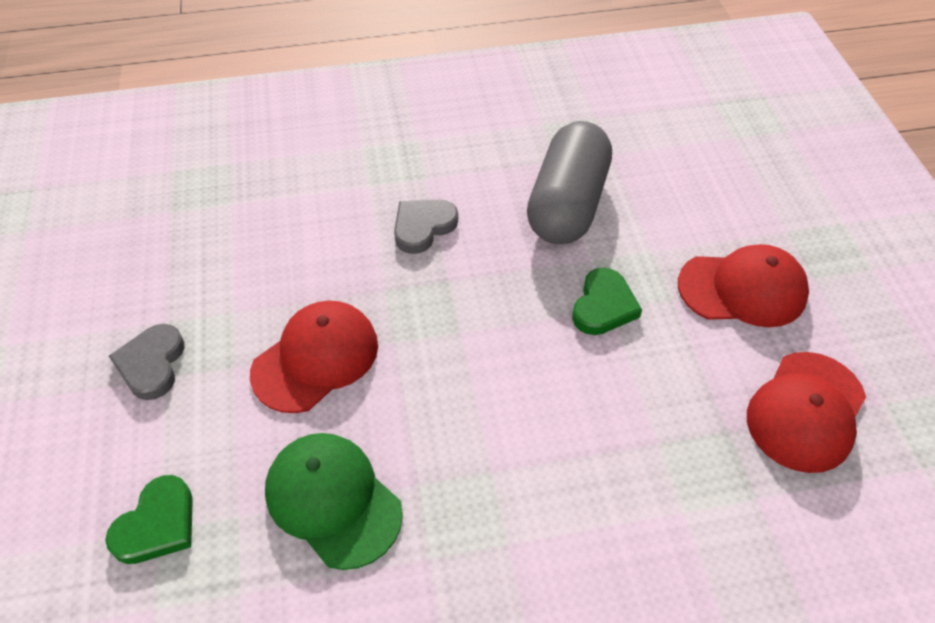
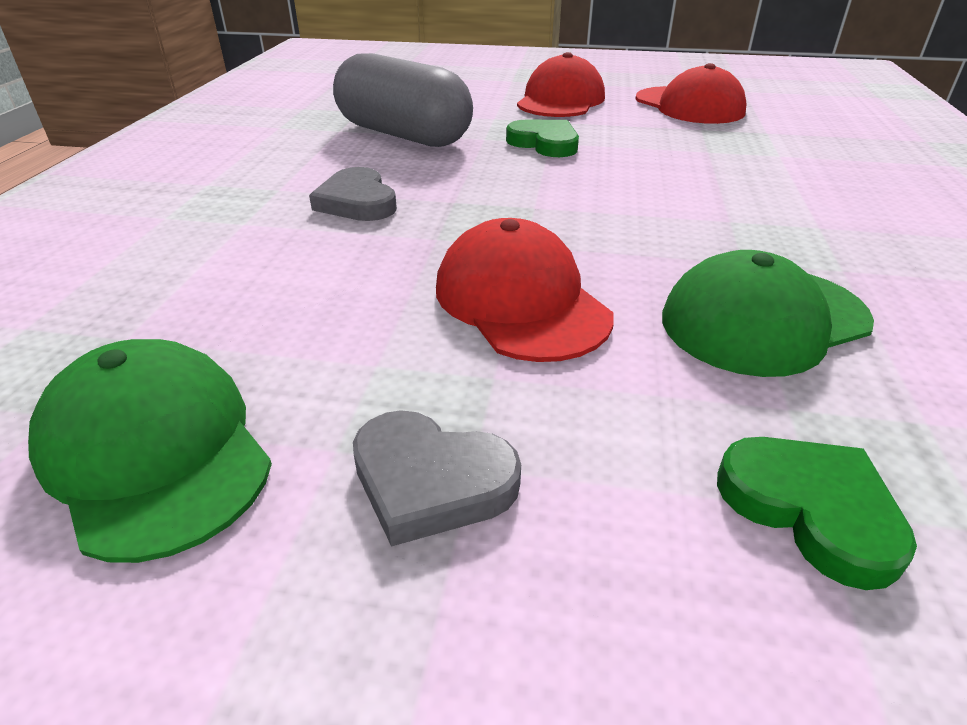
camera: 70 degrees left, 15 degrees down
none -> green cap [28,339,272,563]

